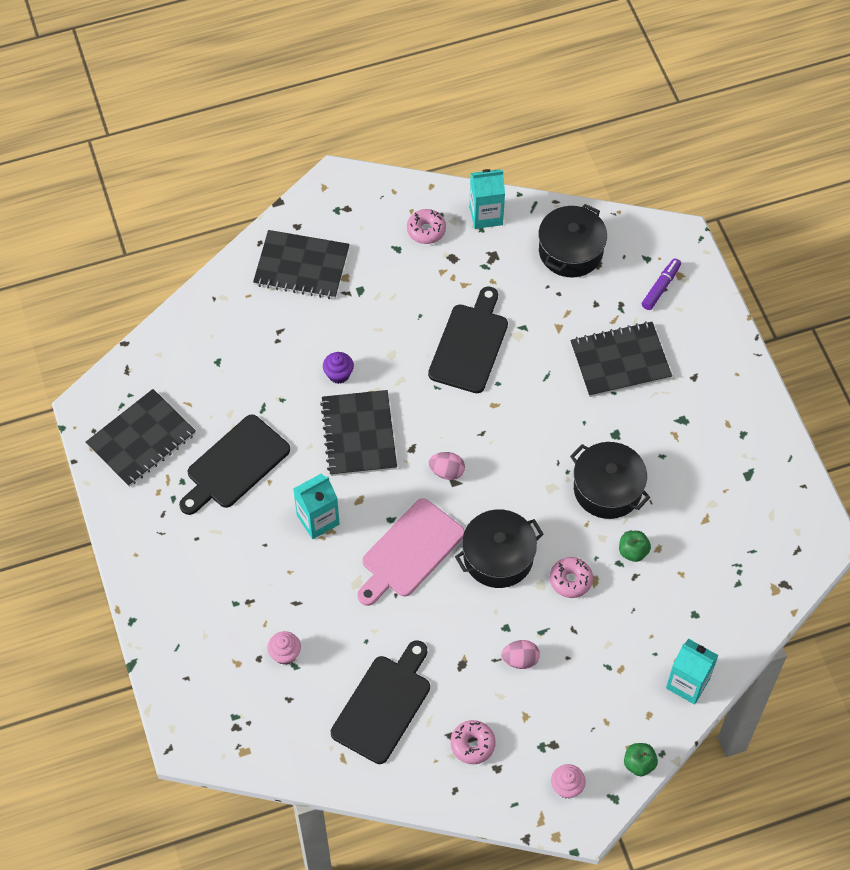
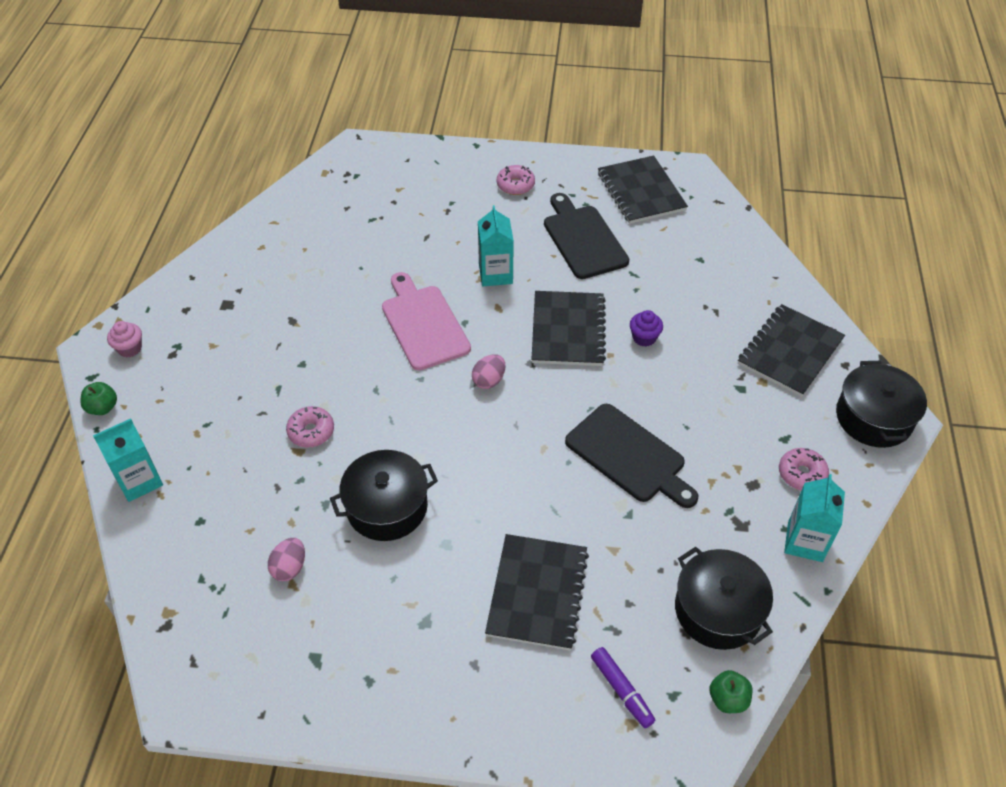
camera: 115 degrees right, 10 degrees down
pink cupcake [267,631,301,665] -> none
black notebook [320,390,397,476] -> black notebook turned 75 degrees clockwise [531,291,606,366]
black cutting board [331,640,430,764] -> none
pink donut [450,720,496,764] -> pink donut moved to [497,165,535,195]
black pot [455,509,544,588] -> black pot moved to [836,361,927,448]
pink egg [501,640,540,669] -> pink egg moved to [268,538,305,581]
green apple [619,531,651,562] -> green apple moved to [709,670,752,713]

